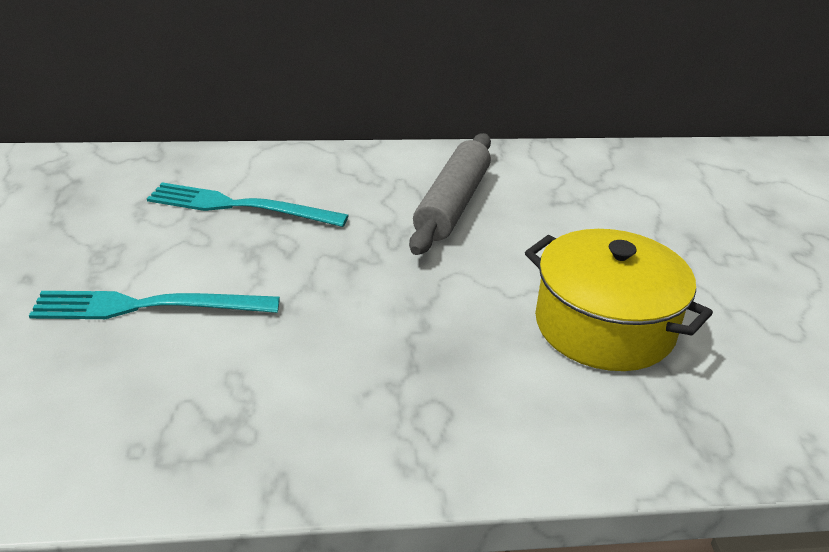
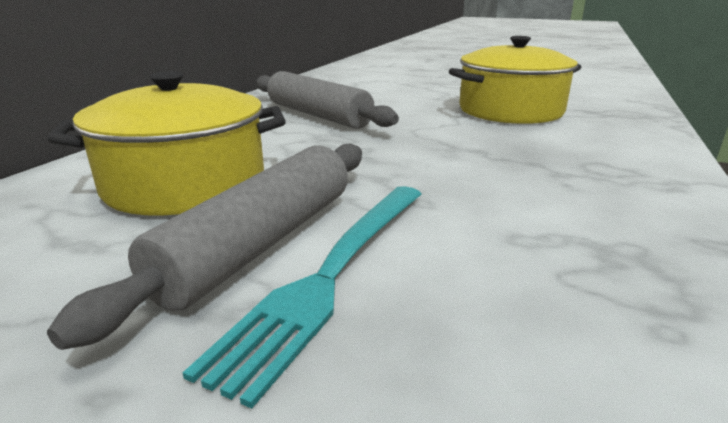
camera: 60 degrees left, 10 degrees down
turquoise fork [147,182,349,227] -> yellow pot [47,71,286,215]
none -> grey rolling pin [47,144,362,350]

